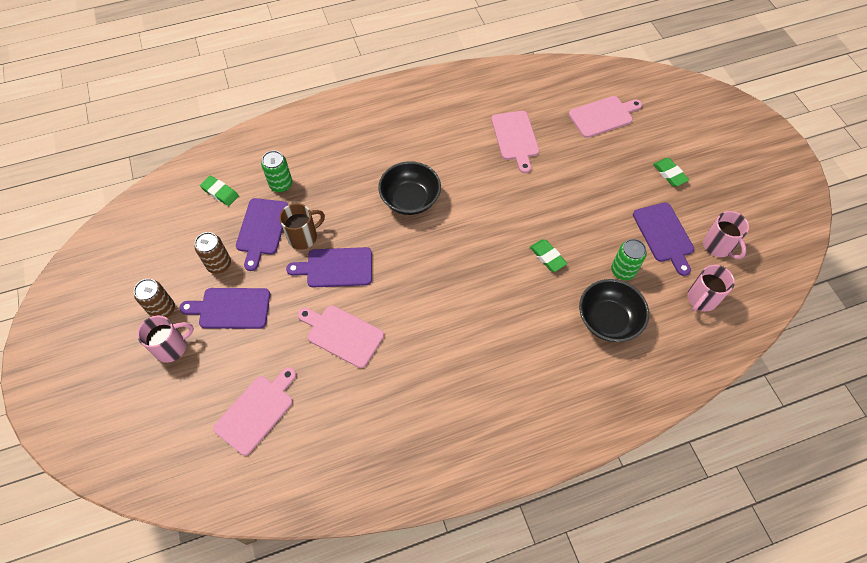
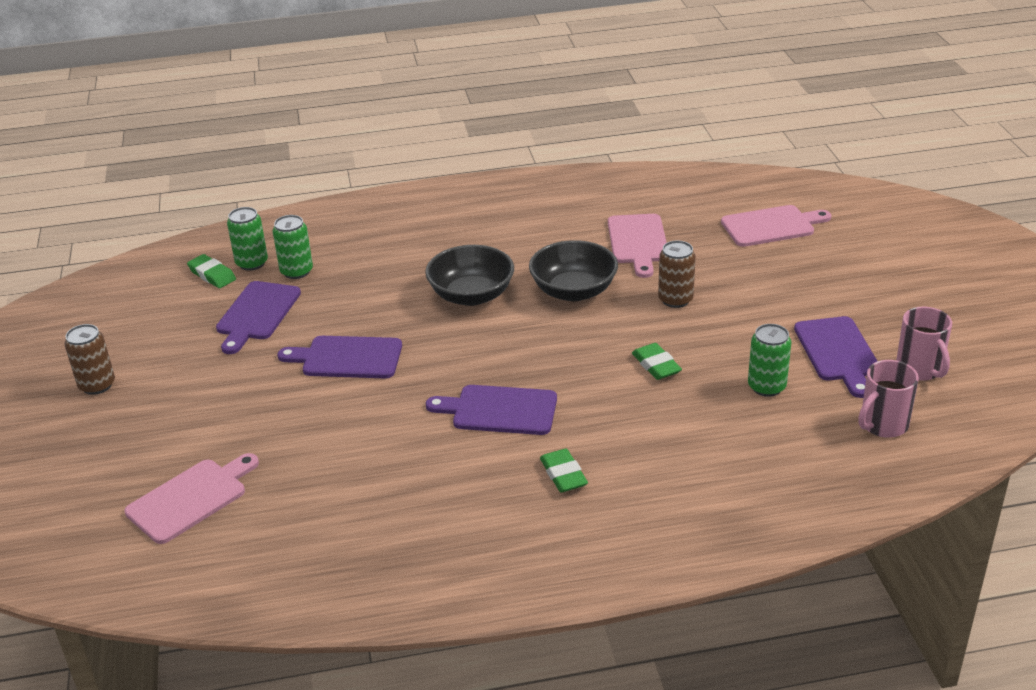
camera: 10 degrees right, 25 degrees down
pink mug [137,316,194,363] -> none
purple cutting board [180,288,270,329] -> purple cutting board moved to [426,385,557,435]
brown can [195,232,231,274] -> brown can moved to [658,241,696,308]
brown mug [279,203,325,250] -> none
pink cutting board [298,305,384,368] -> none
black bowl [579,279,649,342] -> black bowl moved to [529,240,618,301]
green eraser [653,158,689,186] -> green eraser moved to [540,449,588,492]
none -> green can [227,207,268,271]

